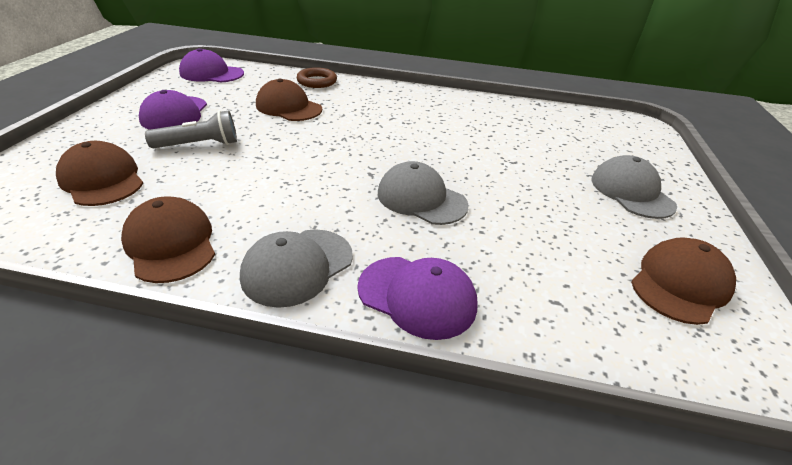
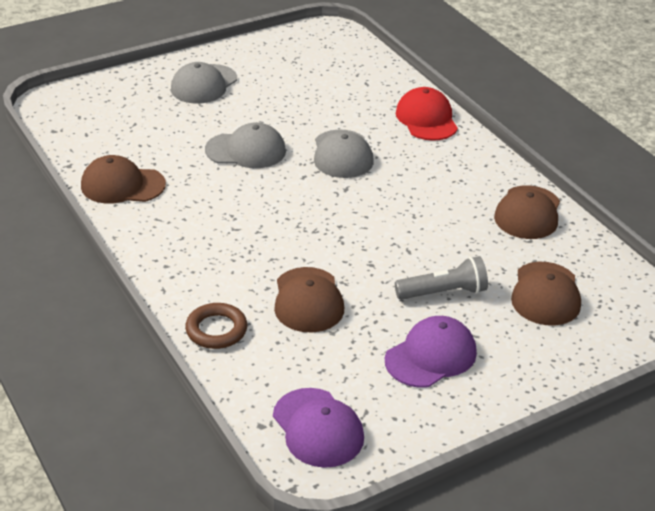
camera: 130 degrees left, 0 degrees up
grey flashlight [145,110,237,148] -> grey flashlight turned 135 degrees clockwise [395,256,488,300]
grey cap [240,229,353,308] -> grey cap moved to [205,122,286,168]
purple cap [357,257,478,340] -> red cap [396,87,458,141]
brown cap [631,237,736,325] -> brown cap moved to [81,155,166,204]

